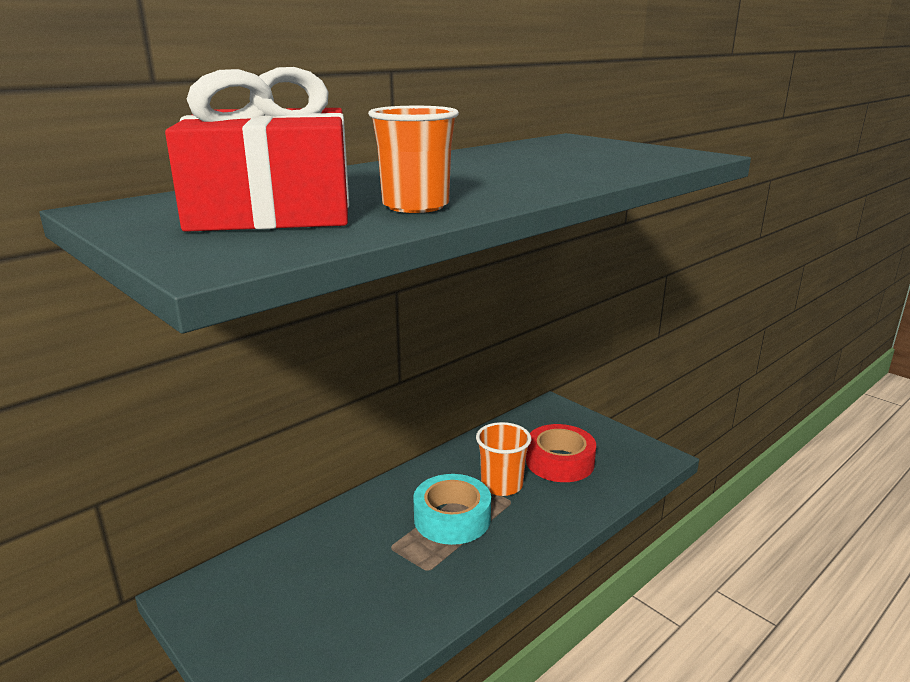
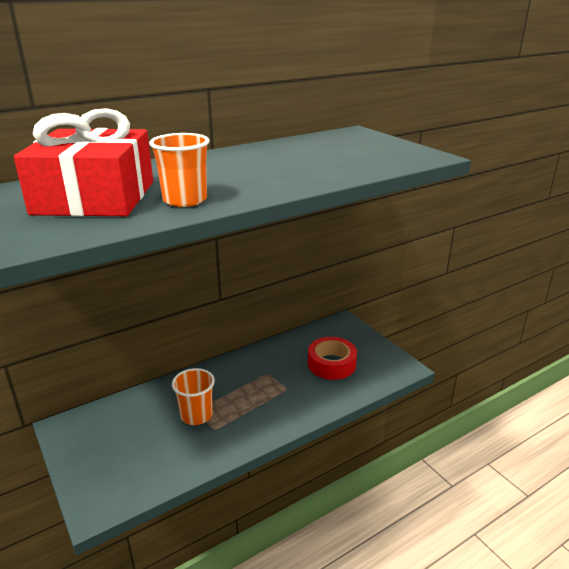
camera: 10 degrees right, 5 degrees up
turquoise tape [413,474,491,545] -> none
orange cup [476,422,531,496] -> orange cup moved to [172,368,215,425]

